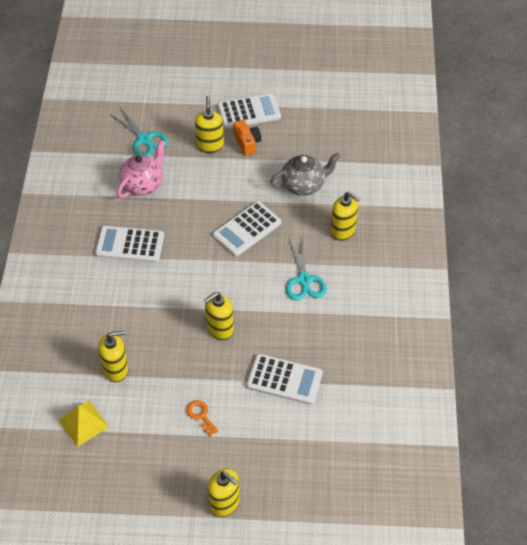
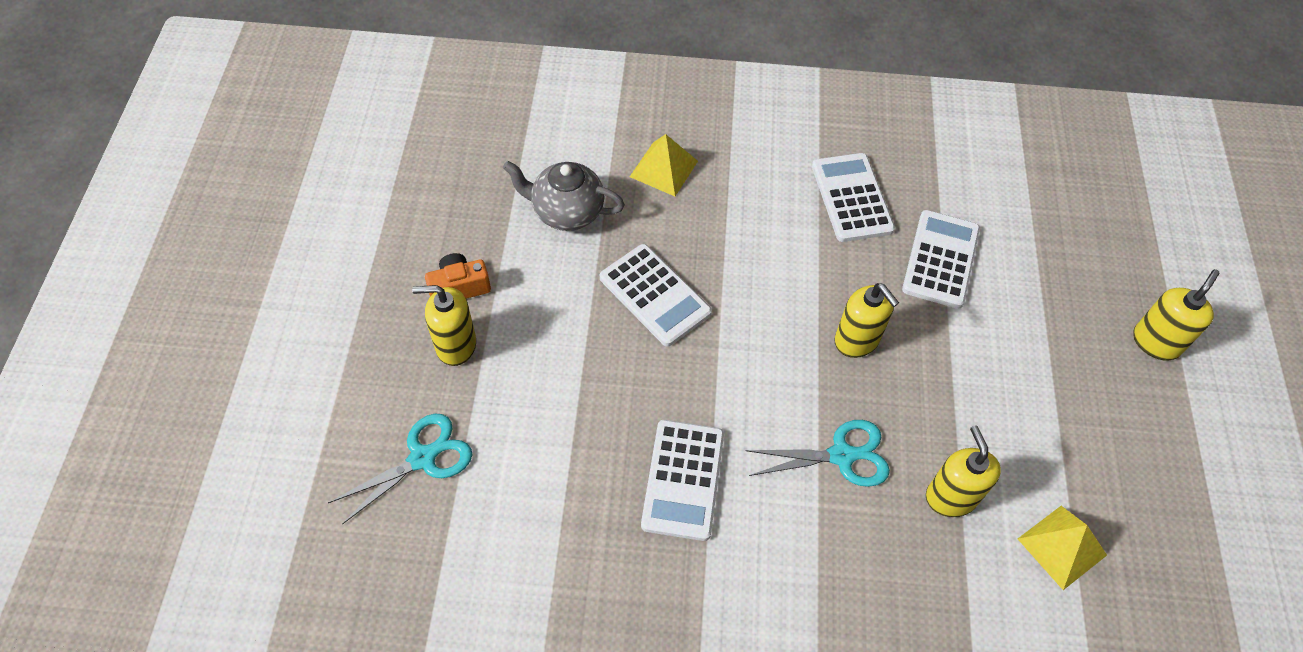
camera: 90 degrees left, 5 degrees up
pink teapot [117,140,166,198] -> none
orange key [186,400,218,436] -> none
white calculator [218,94,281,129] -> white calculator moved to [812,153,895,242]
grey teapot [270,153,340,196] -> grey teapot turned 60 degrees counterclockwise [503,161,625,231]
turquoise scissors [286,236,327,301] -> turquoise scissors moved to [745,420,890,487]
yellow soap dispenser [331,192,360,241] -> yellow pyramid [630,134,698,196]

